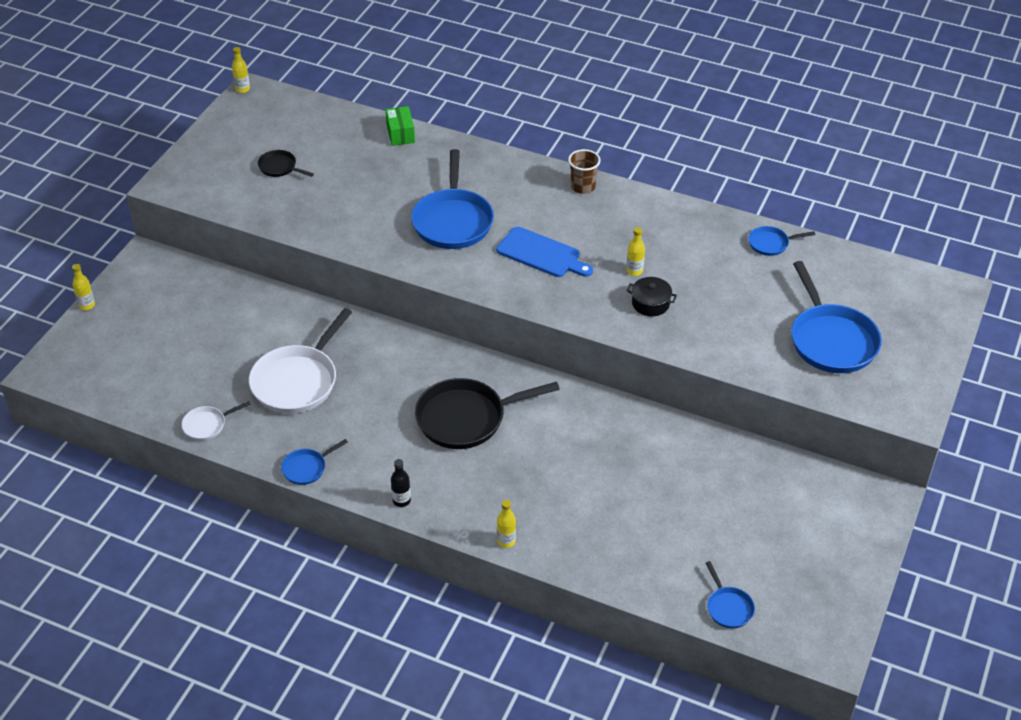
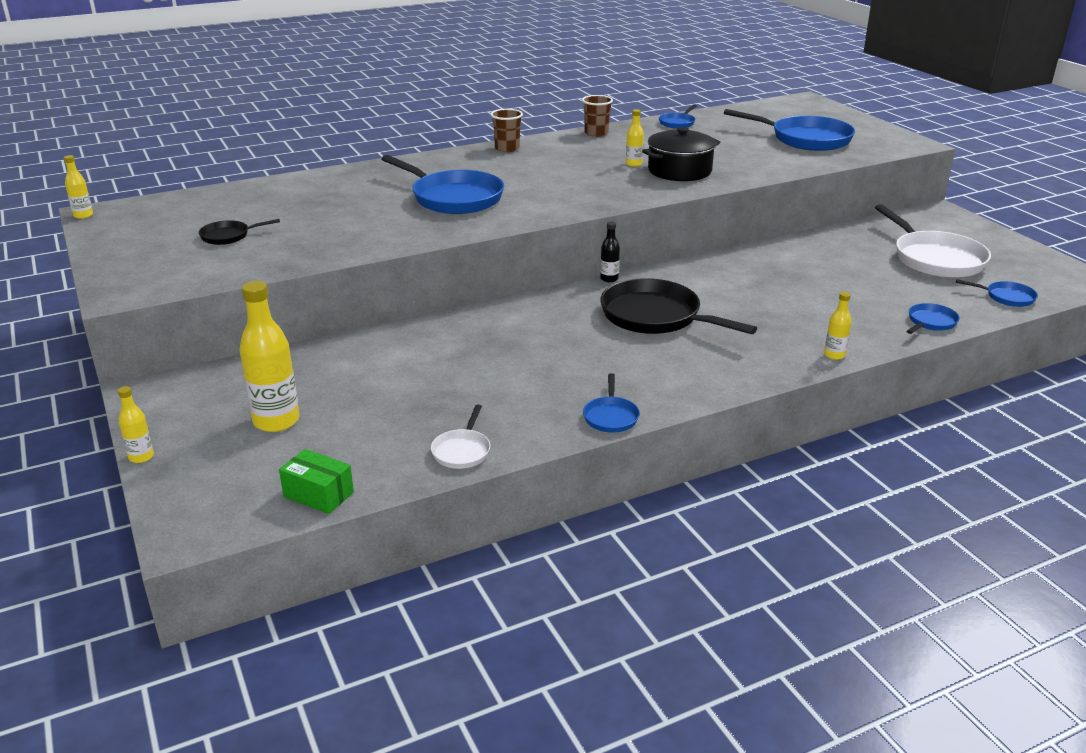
camera: 50 degrees left, 15 degrees down
white pan [249,308,352,414] -> white pan moved to [875,204,991,278]
green box [386,106,415,146] -> green box moved to [279,449,354,514]
black bottle [391,459,411,507] -> black bottle moved to [600,222,620,282]
black pan [415,378,560,449] -> black pan turned 105 degrees clockwise [600,278,757,334]
blue cutting board [496,227,593,277] -> none
black pot [627,277,677,316] -> black pot [642,127,720,181], size x1.71
none -> yellow bottle [239,281,299,432]
none -> brown cup [582,95,613,137]
none -> blue pan [906,303,960,334]

